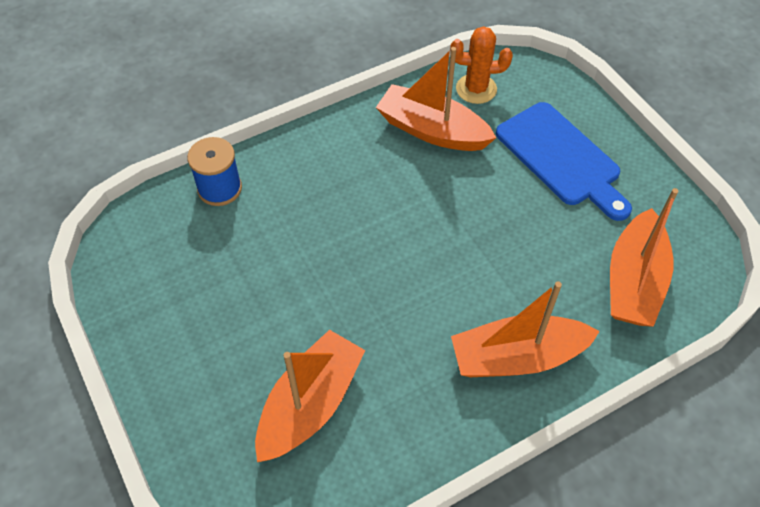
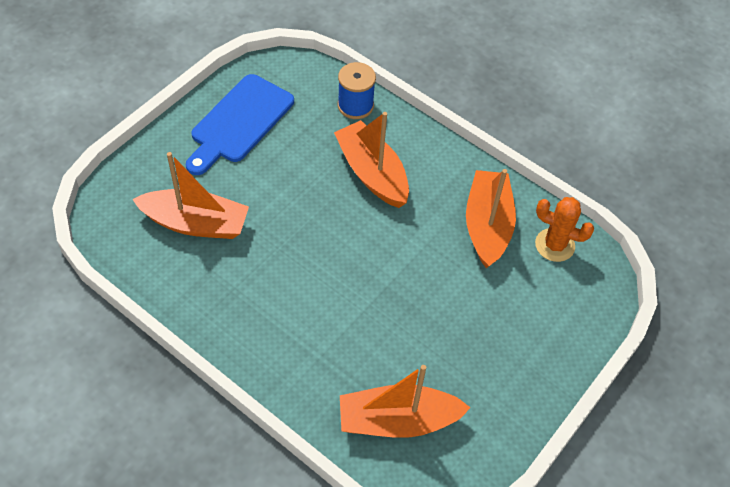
camera: 65 degrees right, 0 degrees up
orange cactus [450,26,513,104] -> orange cactus turned 45 degrees counterclockwise [535,197,594,262]
orange boat [451,281,600,377] -> orange boat moved to [334,112,409,208]
blue cutting board [496,102,632,221] -> blue cutting board moved to [186,74,294,175]

